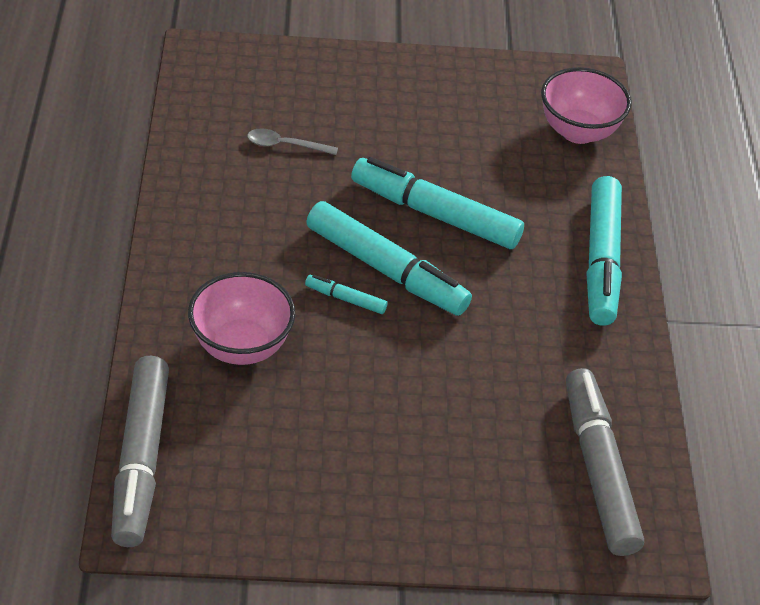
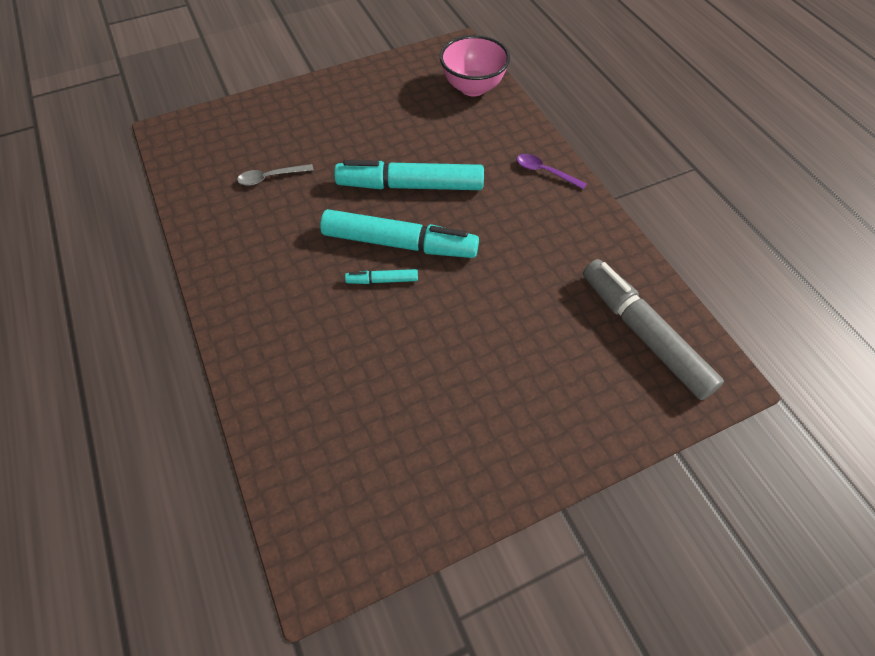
camera: 20 degrees left, 10 degrees up
grey marker [111,356,169,547] -> none
pink bowl [188,272,296,365] -> none
turquoise marker [587,176,622,326] -> purple spoon [517,154,587,189]

